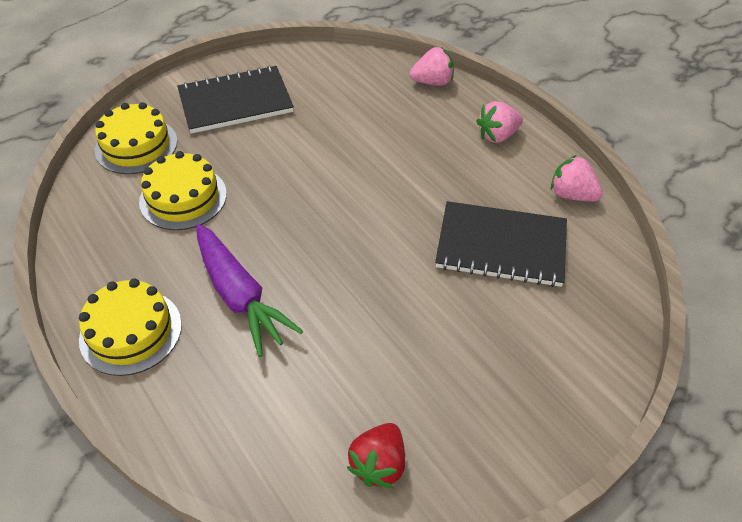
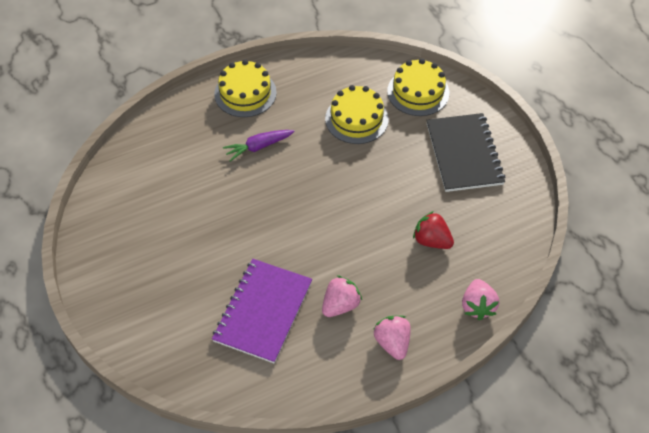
camera: 100 degrees right, 5 degrees up
purple carrot [196,224,303,357] -> purple carrot [223,130,295,161], size x0.61
red strawberry [347,423,405,488] -> red strawberry moved to [413,211,454,249]
black notebook [435,201,567,287] -> purple notebook [212,259,312,363]
pink strawberry [551,155,603,201] -> pink strawberry moved to [322,275,362,317]

